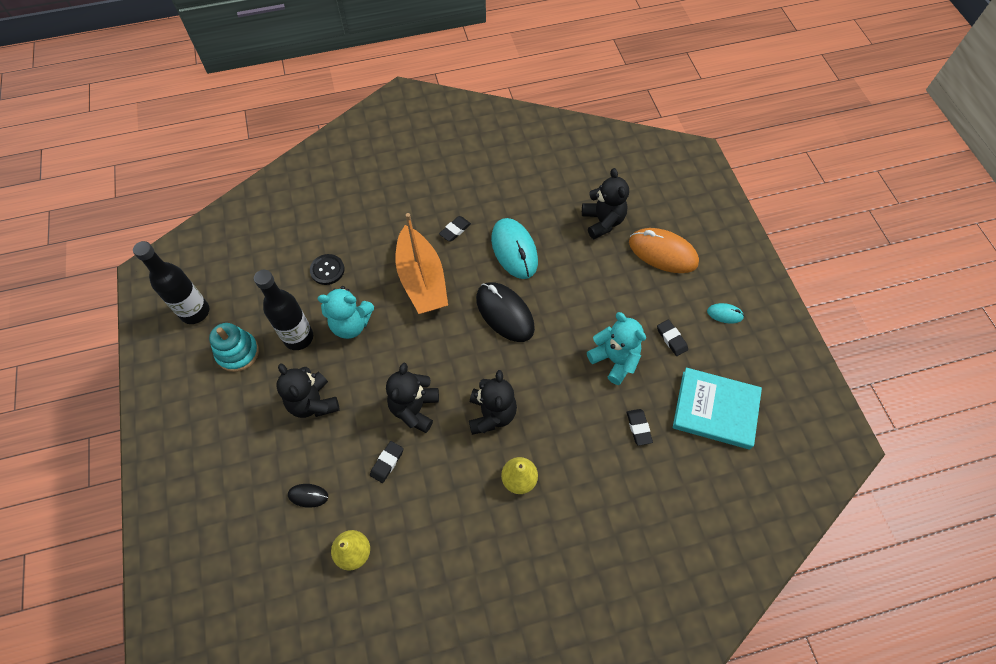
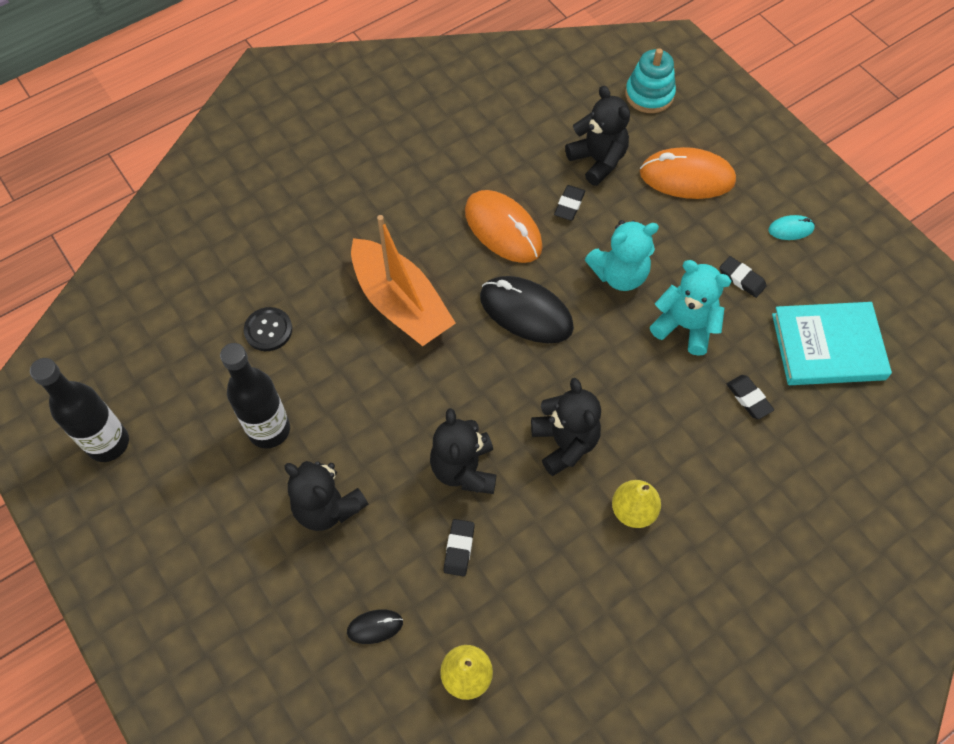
camera: 20 degrees left, 0 degrees up
turquoise stacking toy [209,323,259,372] -> turquoise stacking toy moved to [625,48,676,113]
turquoise teddy bear [318,286,374,339] -> turquoise teddy bear moved to [585,220,659,291]
black eraser [439,216,471,242] -> black eraser moved to [554,185,585,221]
turquoise mouse [491,218,538,279] -> orange mouse [465,190,543,263]

